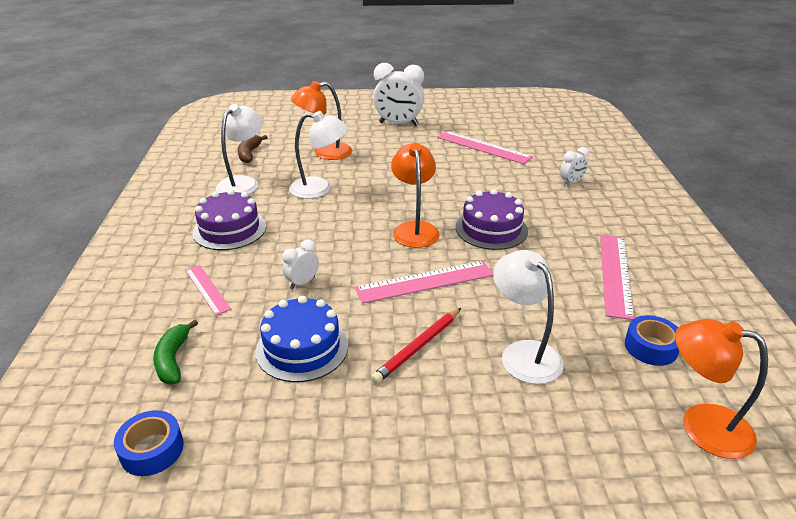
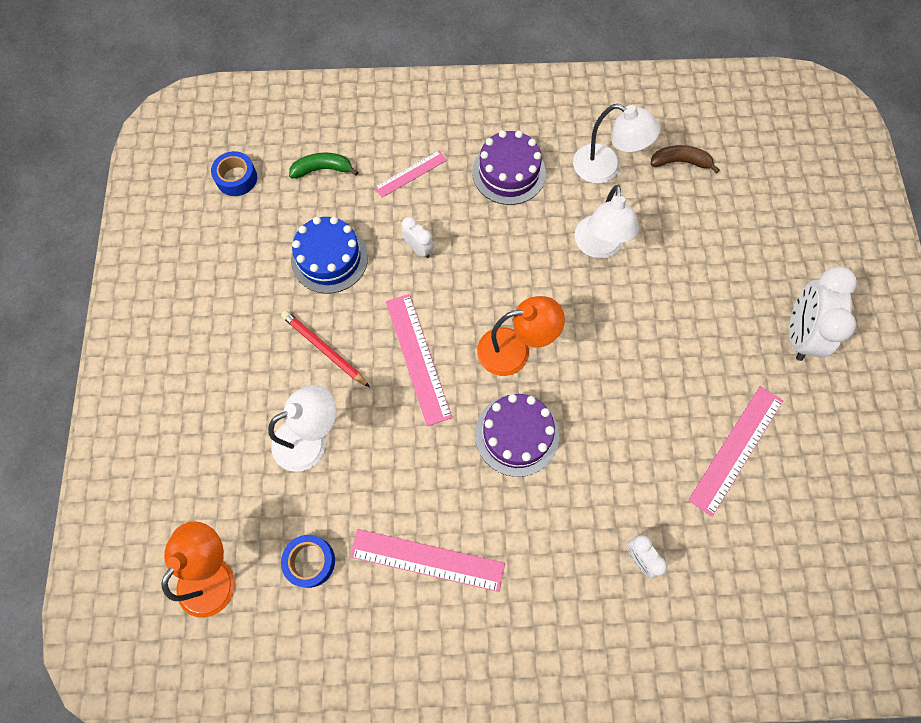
camera: 90 degrees right, 35 degrees up
orange lamp [291,81,352,160] -> none

